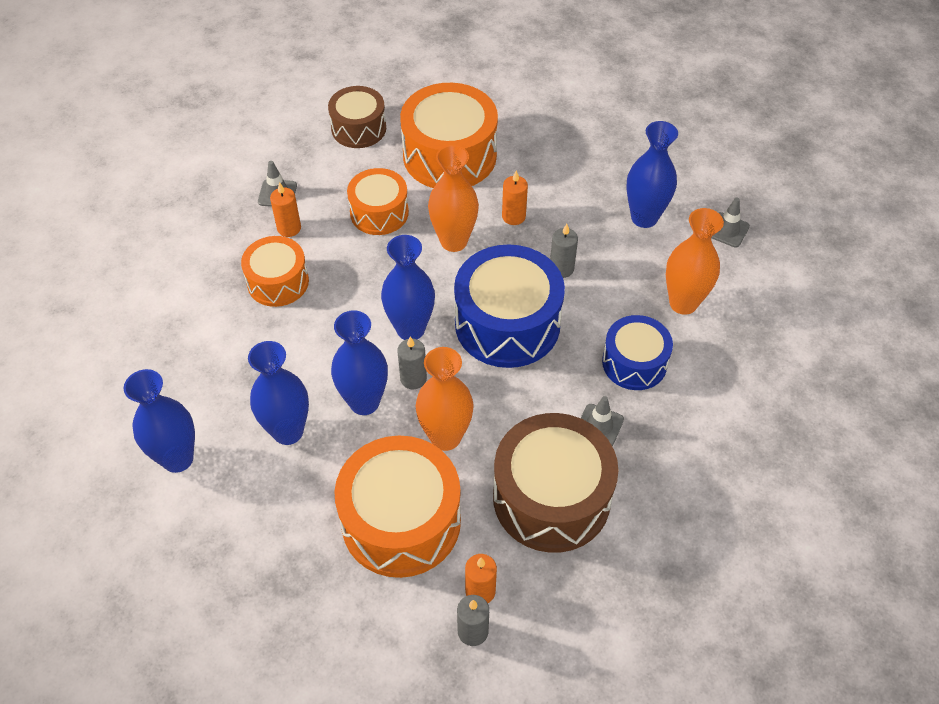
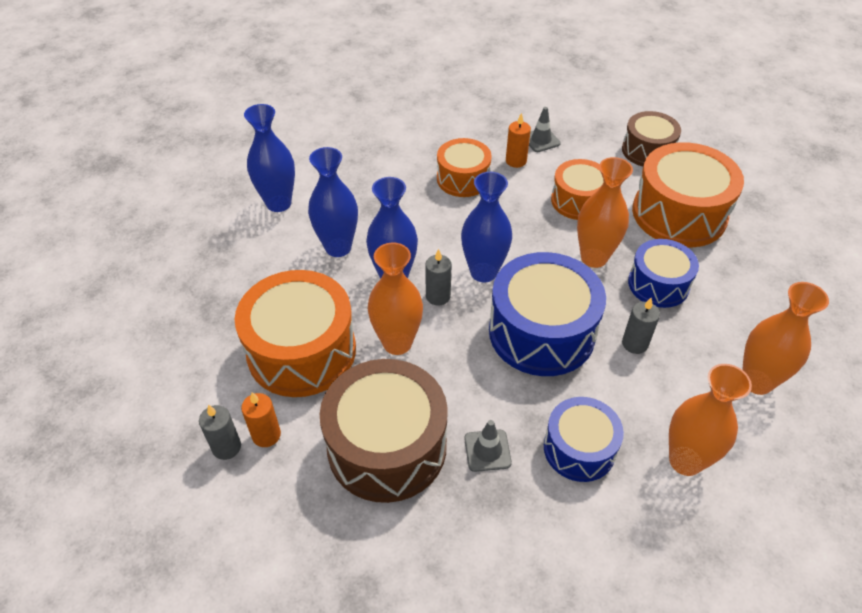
camera: 60 degrees right, 5 degrees down
orange candle [502,171,528,225] -> blue drum [628,239,699,308]
blue vase [626,121,678,228] -> orange vase [742,282,829,395]
grey traffic cone [711,197,750,248] -> none

